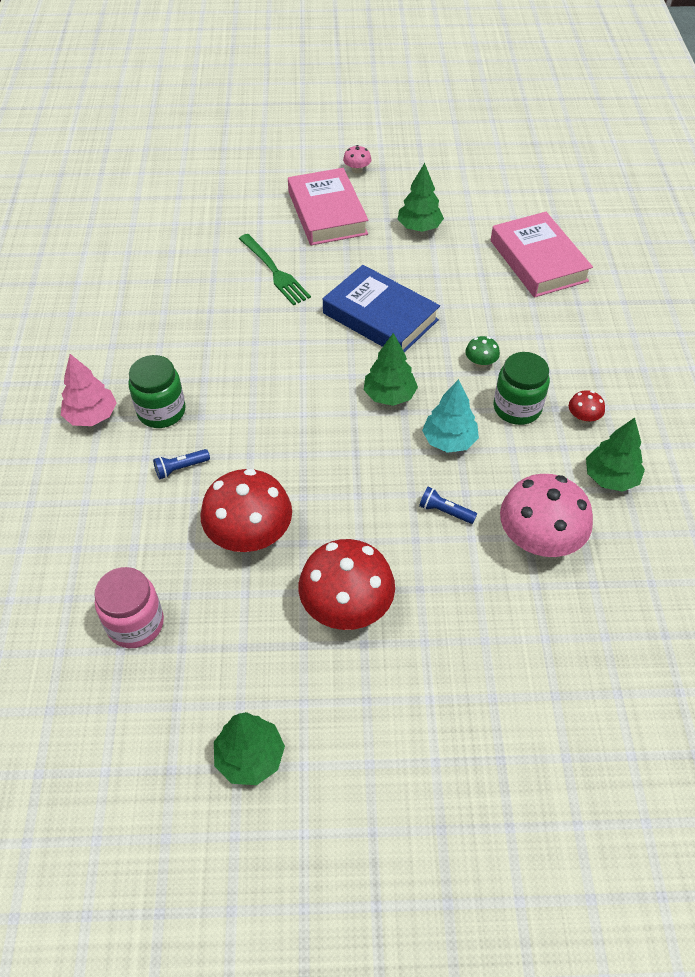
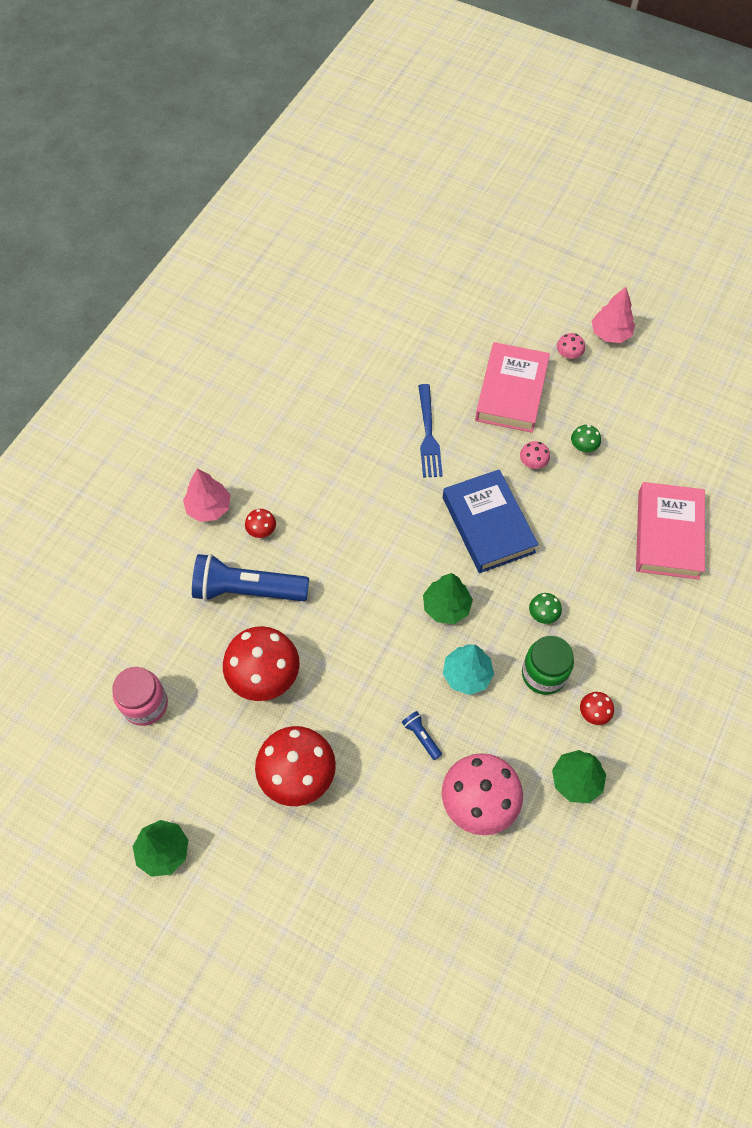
camera: 30 degrees right, 10 degrees up
green jar [128,355,186,428] -> red mushroom [245,509,276,538]
blue flashlight [153,449,210,479] -> blue flashlight [192,554,309,601], size x2.42
green fork [239,234,311,305] -> blue fork [418,384,443,478]
green tree [398,163,444,232] -> green mushroom [571,425,601,452]
none -> pink mushroom [520,441,550,469]
none -> pink tree [592,287,635,343]

